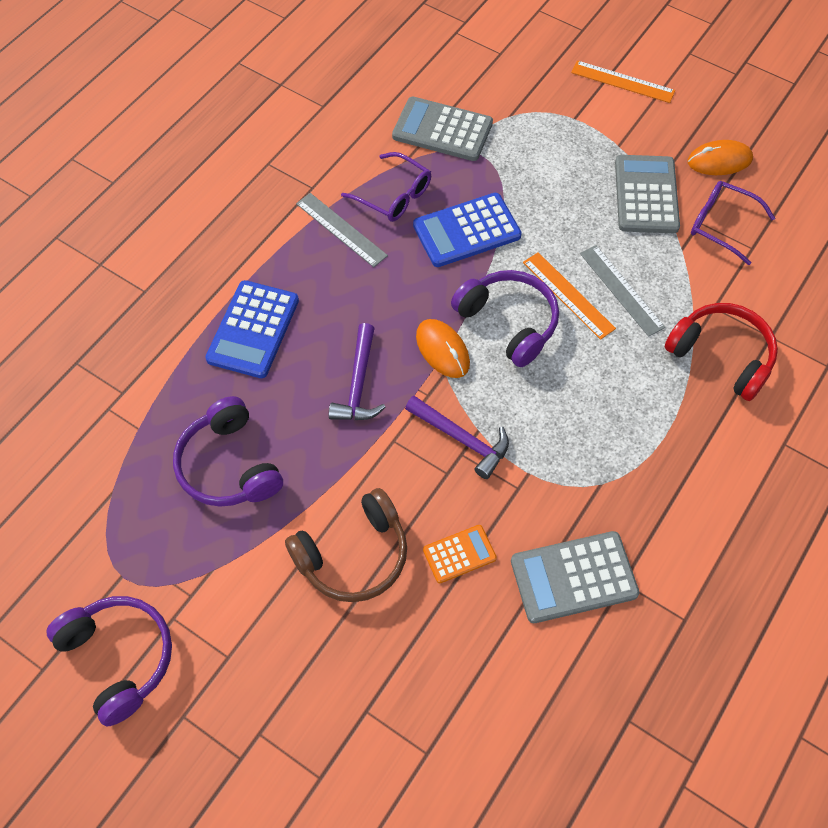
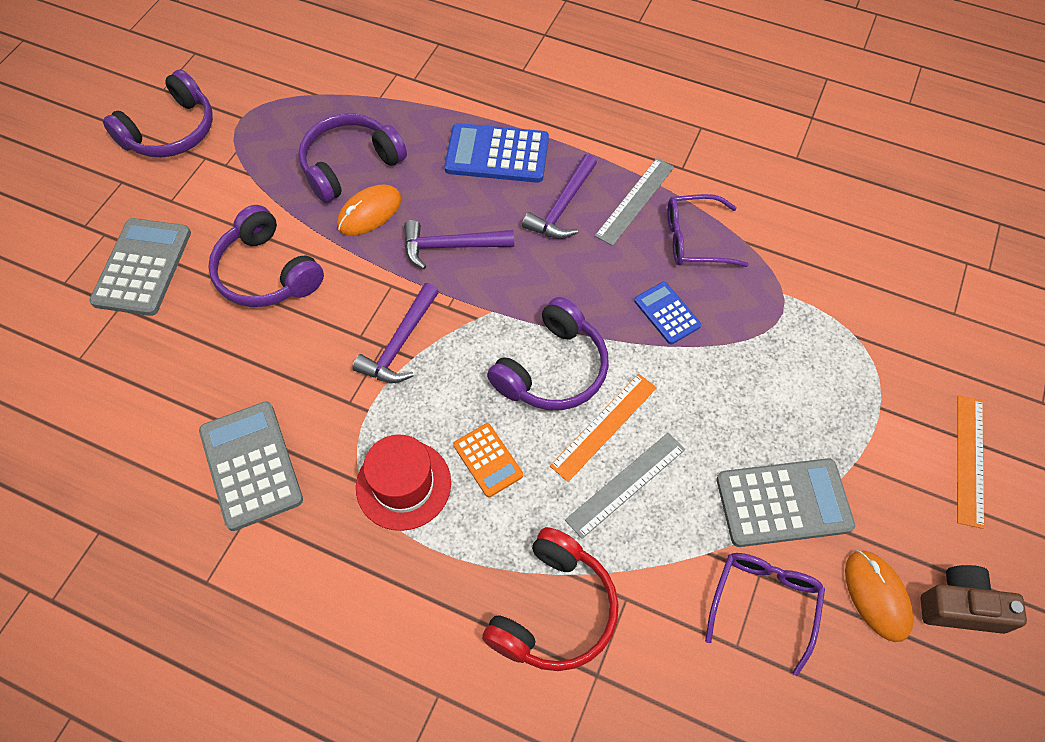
camera: 80 degrees right, 0 degrees up
brown headphones [285,488,407,602] -> purple headphones [208,205,324,307]
purple glasses [341,152,431,222] -> purple glasses turned 60 degrees clockwise [668,194,749,267]
grey calculator [392,97,493,161] -> grey calculator moved to [89,218,191,316]
blue calculator [413,193,522,267] -> blue calculator [634,282,701,344], size x0.57
orange mouse [416,319,470,378] -> orange mouse moved to [337,184,401,236]
orange calculator [423,525,497,583] -> orange calculator moved to [453,423,523,497]
none -> red hat [356,434,451,531]
none -> purple hammer [522,154,597,239]
none -> brown camera [920,565,1027,634]

